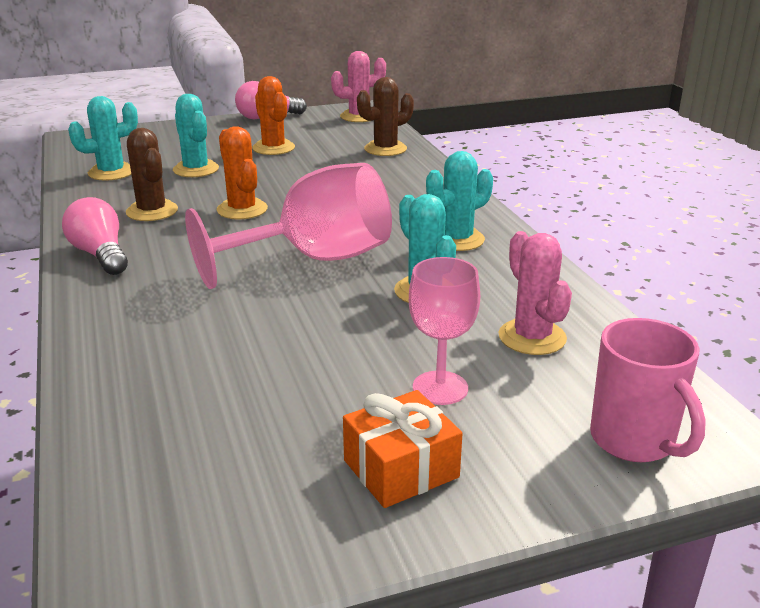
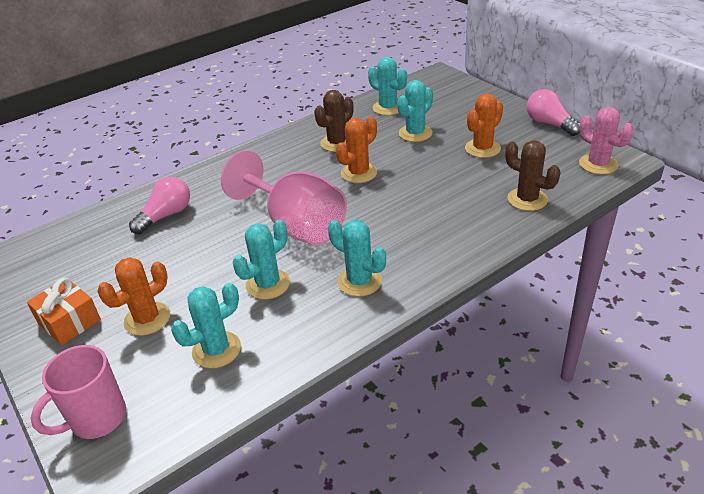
camera: 75 degrees right, 10 degrees up
pink light bulb [62,197,128,275] -> pink light bulb moved to [129,177,190,234]
pink goblet [409,257,480,405] -> orange cactus [97,257,170,336]
pink cactus [498,231,572,355] -> turquoise cactus [171,283,241,369]

